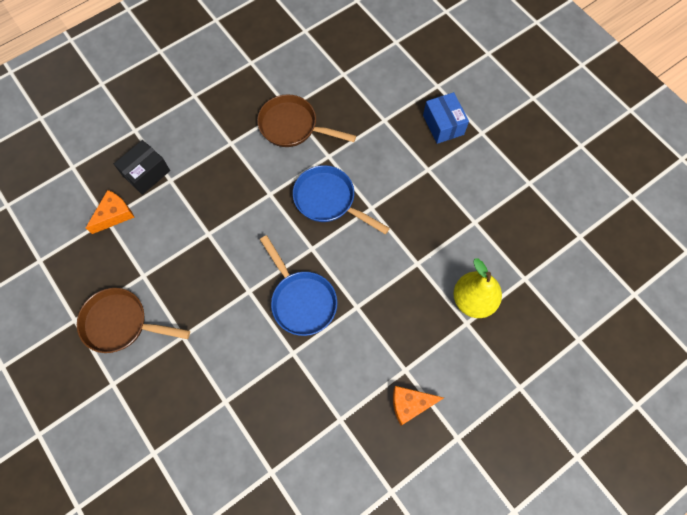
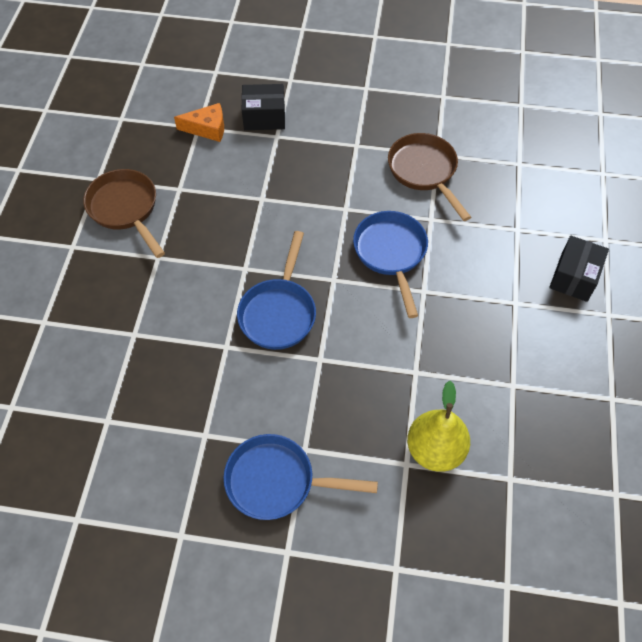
camera: 45 degrees right, 10 degrees down
orange cheese [393,386,444,426] -> blue pan [224,434,378,520]
blue box [423,92,469,144] -> black box [549,236,609,302]

